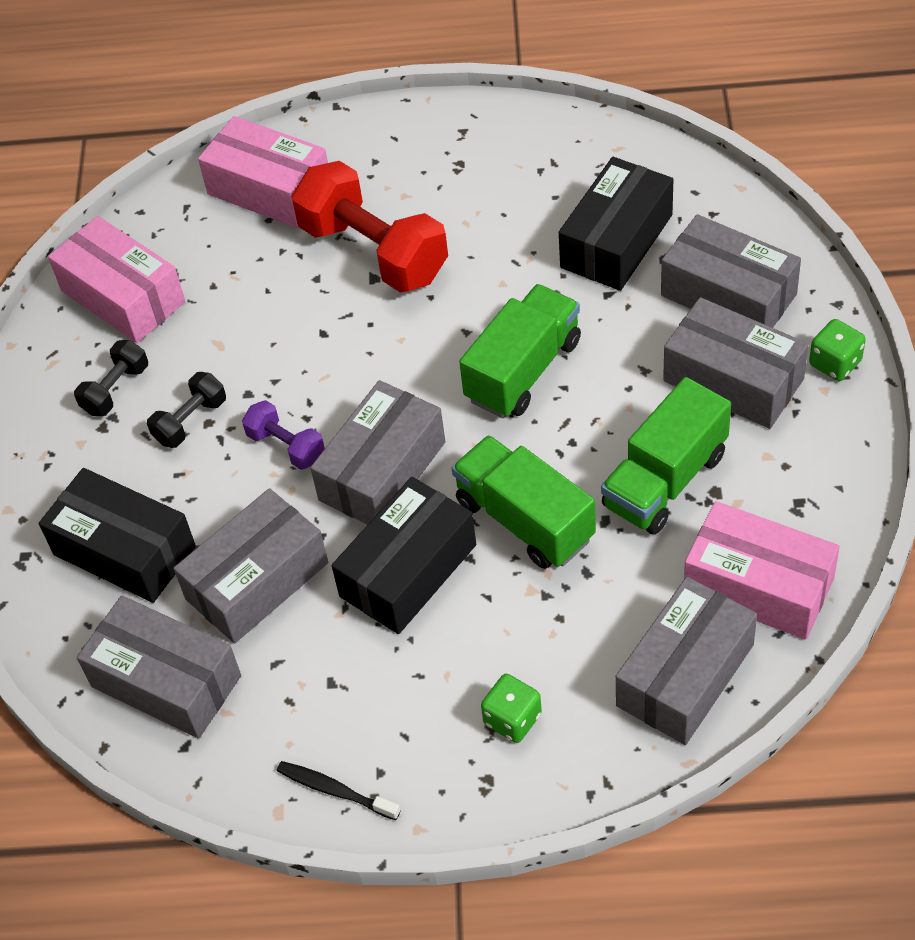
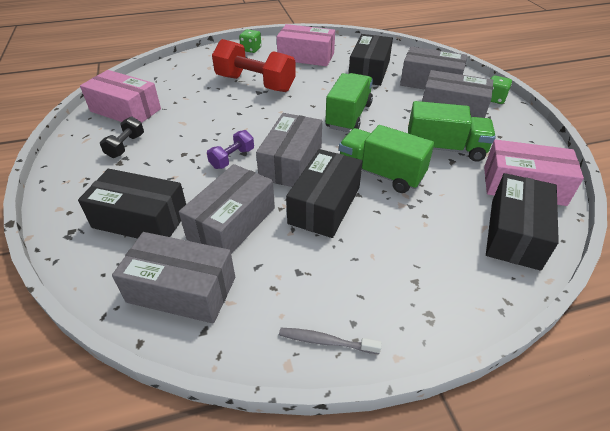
camera: 20 degrees left, 10 degrees down
black dumbbell [147,372,226,448] -> none
pink box [198,116,328,228] -> pink box moved to [277,24,335,66]
purple dumbbell [242,400,325,470] -> purple dumbbell turned 75 degrees counterclockwise [207,130,254,169]
black toothbrush [277,761,401,820] -> grey toothbrush [279,328,382,354]
green dice [481,674,542,743] -> green dice moved to [239,29,261,53]
green truck [601,377,731,535] -> green truck turned 105 degrees counterclockwise [408,101,496,162]
grey box [616,577,757,745] -> black box [486,173,559,271]

